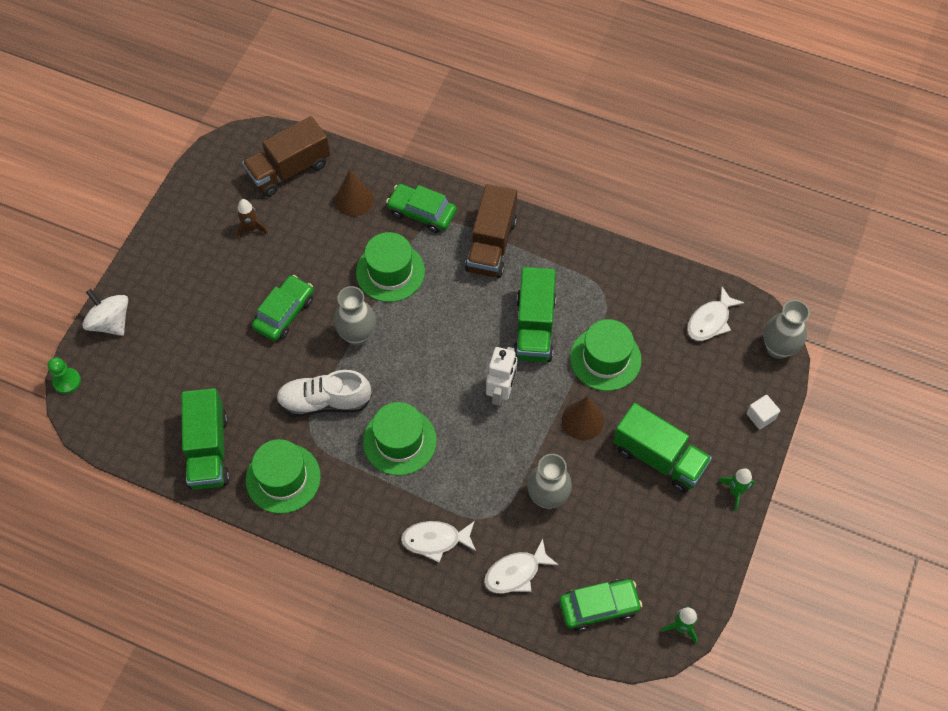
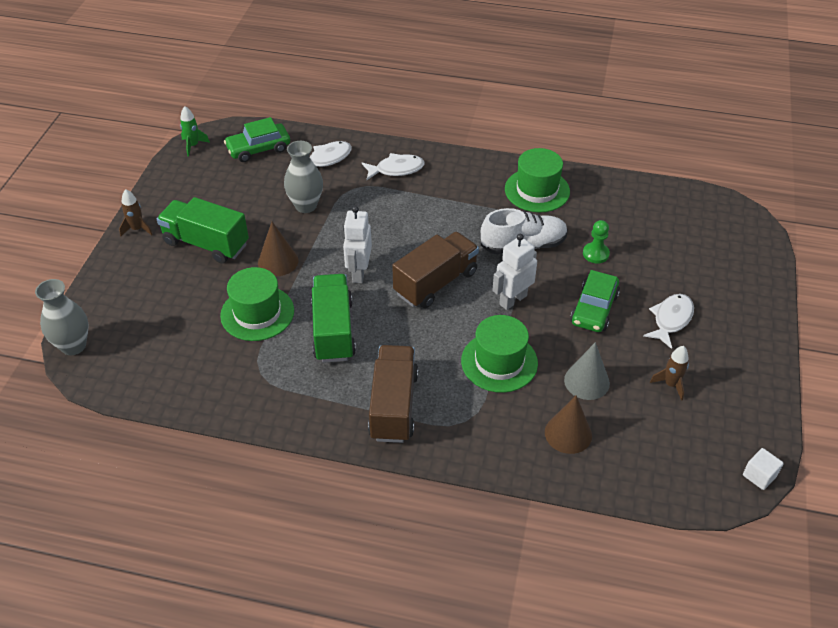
camera: 170 degrees right, 15 degrees down
green pawn [48,357,81,394] -> green pawn moved to [583,220,610,263]
white spinning top [82,289,128,336] -> none
green truck [181,388,230,490] -> none
brown truck [242,116,330,197] -> brown truck moved to [392,232,479,308]
grey vase [334,286,376,346] -> white robot [492,234,537,310]
green hat [363,402,437,476] -> none
green car [386,184,457,233] -> none
white fish [687,287,745,341] -> white fish moved to [643,294,694,349]
green rocket [719,468,755,511] -> brown rocket [119,189,153,236]
white cube [746,395,780,429] -> white cube moved to [743,448,784,490]
none -> grey cone [564,342,610,400]

